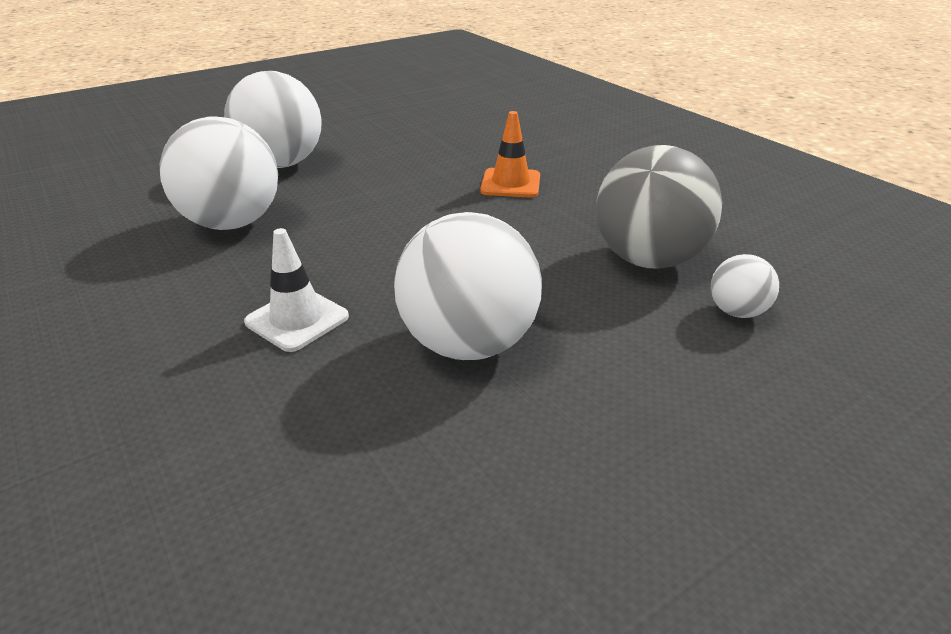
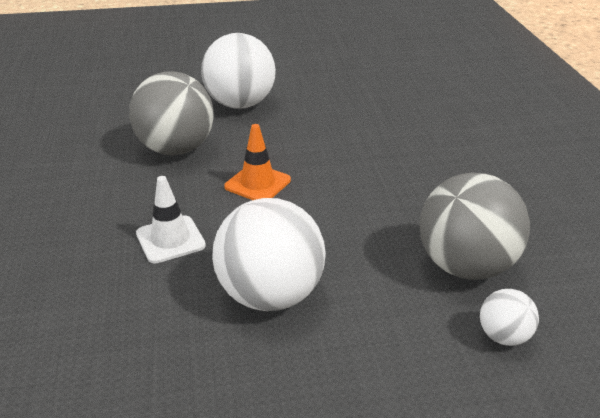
camera: 25 degrees right, 0 degrees up
white ball [160,116,278,230] -> grey ball [129,71,214,155]
orange traffic cone [480,111,540,198] -> orange traffic cone moved to [224,124,291,200]

